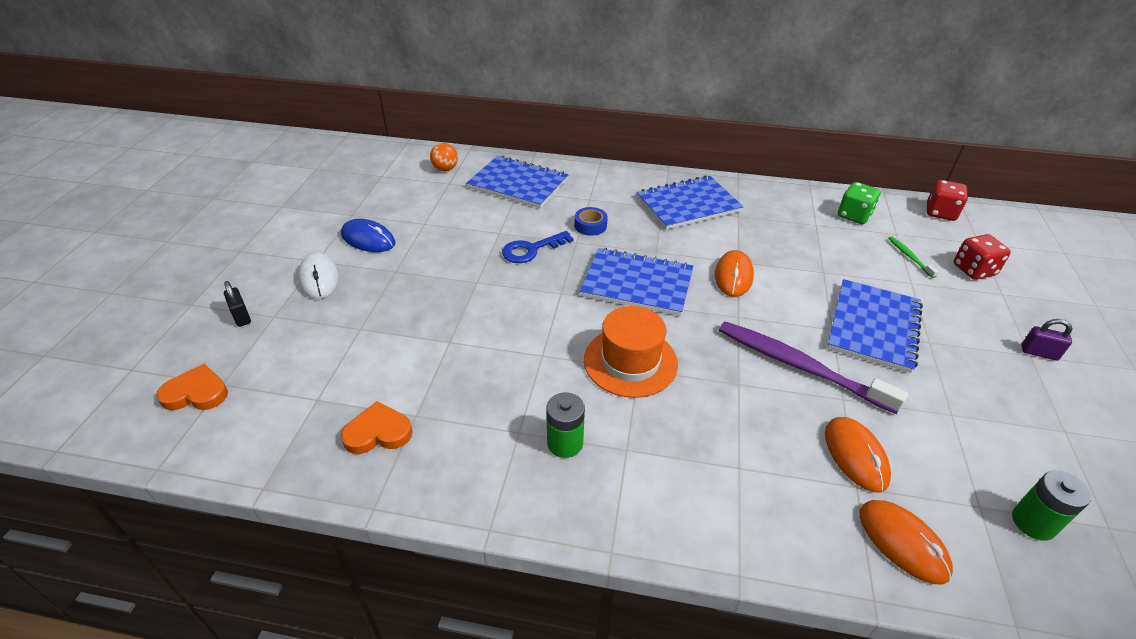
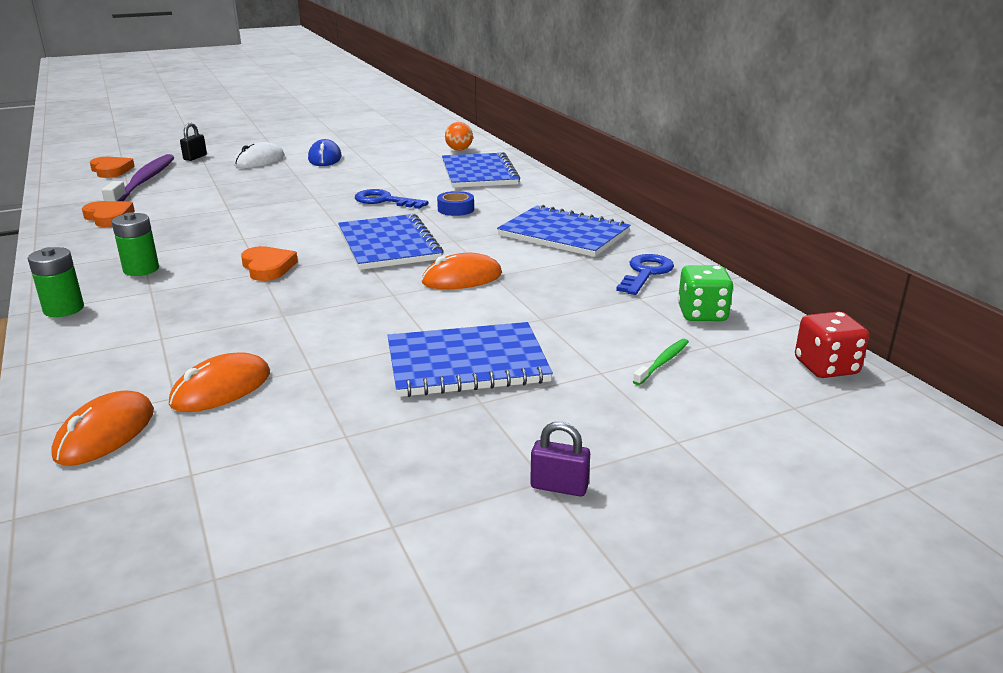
camera: 55 degrees right, 15 degrees down
orange hat [584,306,678,398] -> orange heart [241,246,298,281]
purple toothbrush [719,321,908,414] -> purple toothbrush moved to [102,154,174,201]
red dice [954,234,1011,280] -> none
green battery [1012,470,1091,541] -> green battery moved to [28,247,84,317]
purple padlock [1022,319,1072,361] -> purple padlock turned 60 degrees counterclockwise [530,422,590,497]
none -> blue key [616,254,674,295]

